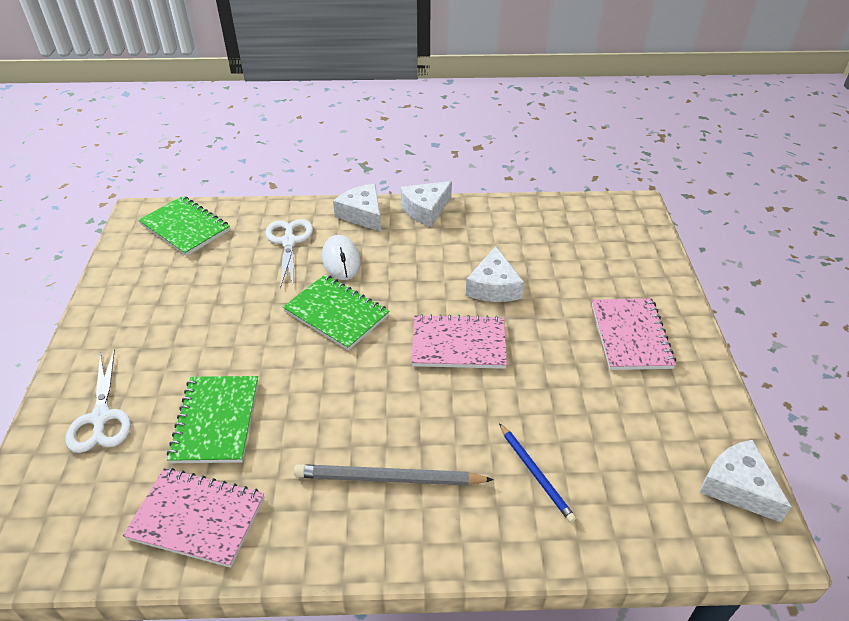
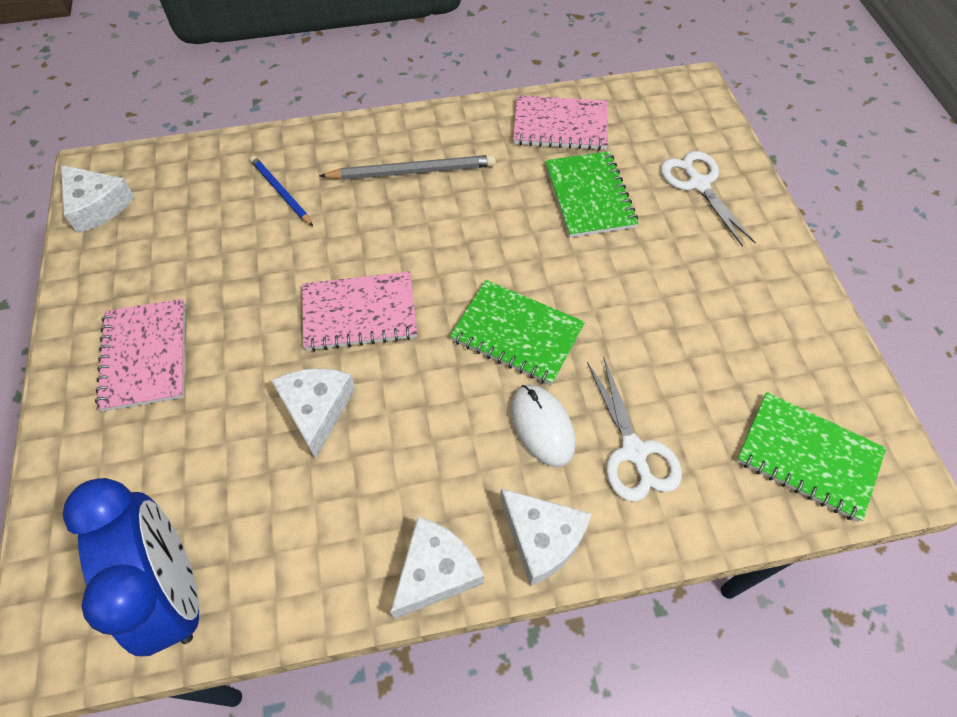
camera: 170 degrees right, 15 degrees up
none -> blue clock [63,478,199,656]

